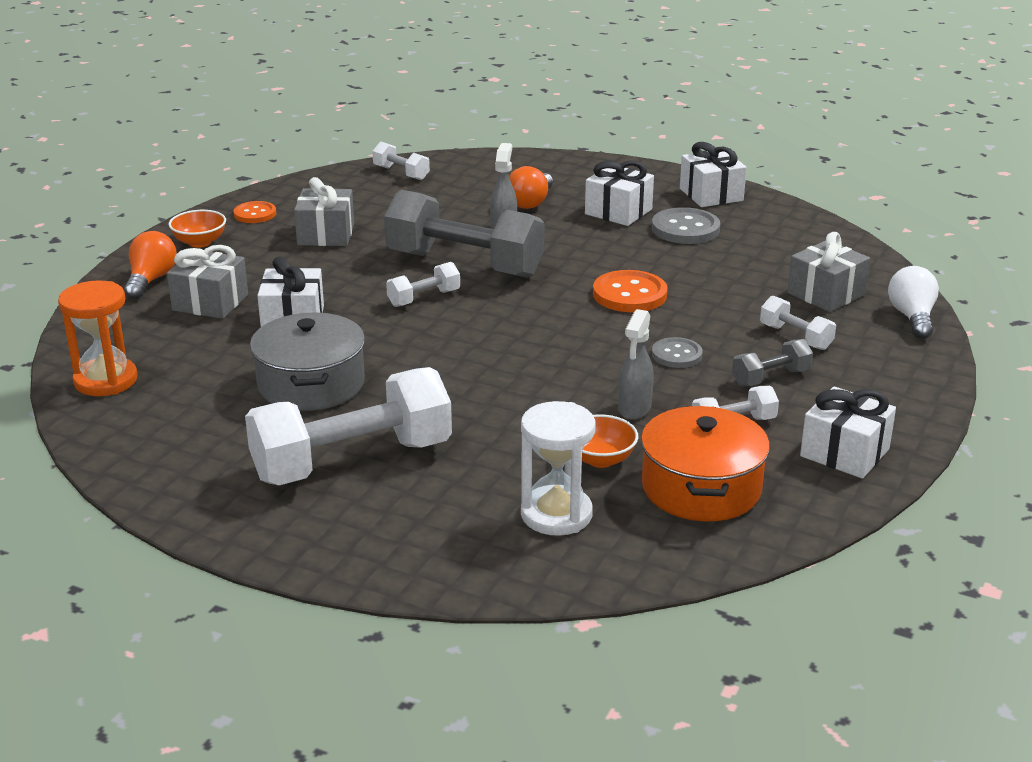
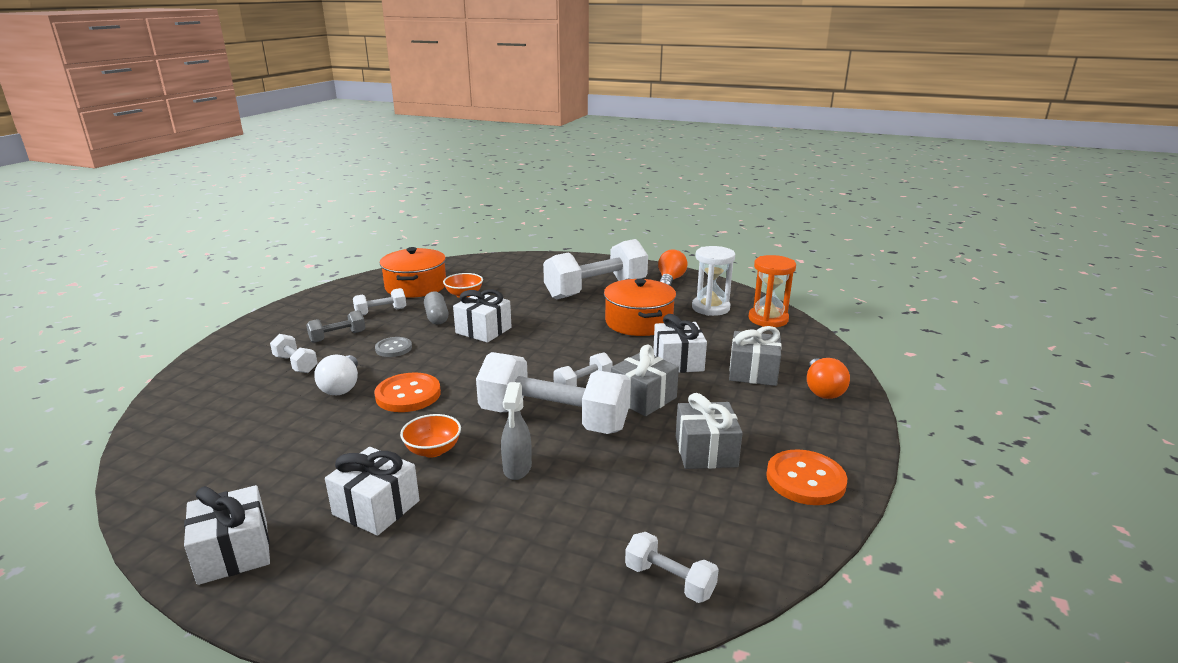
camera: 175 degrees right, 5 degrees down
orange bowl [169,210,226,248] -> orange bowl moved to [400,414,461,457]
orange button [233,201,276,223] -> orange button [766,449,847,505], size x1.58
grey pot [250,313,365,411] -> orange pot [604,279,676,336]
grey dumbbell [384,190,545,278] -> white dumbbell [476,352,631,434]
orange light bulb [509,166,553,209] -> orange light bulb moved to [658,250,688,286]
white hourglass [521,401,595,536] -> white hourglass moved to [692,246,735,316]
grey spray bottle [618,309,654,420] -> grey capsule [424,292,448,325]
grey button [652,207,720,244] -> none
grey gift [787,232,870,312] -> grey gift moved to [611,345,679,416]
white gift [800,386,896,479] -> white gift moved to [453,289,512,343]
white light bulb [888,266,939,339] -> white light bulb moved to [314,355,358,395]

